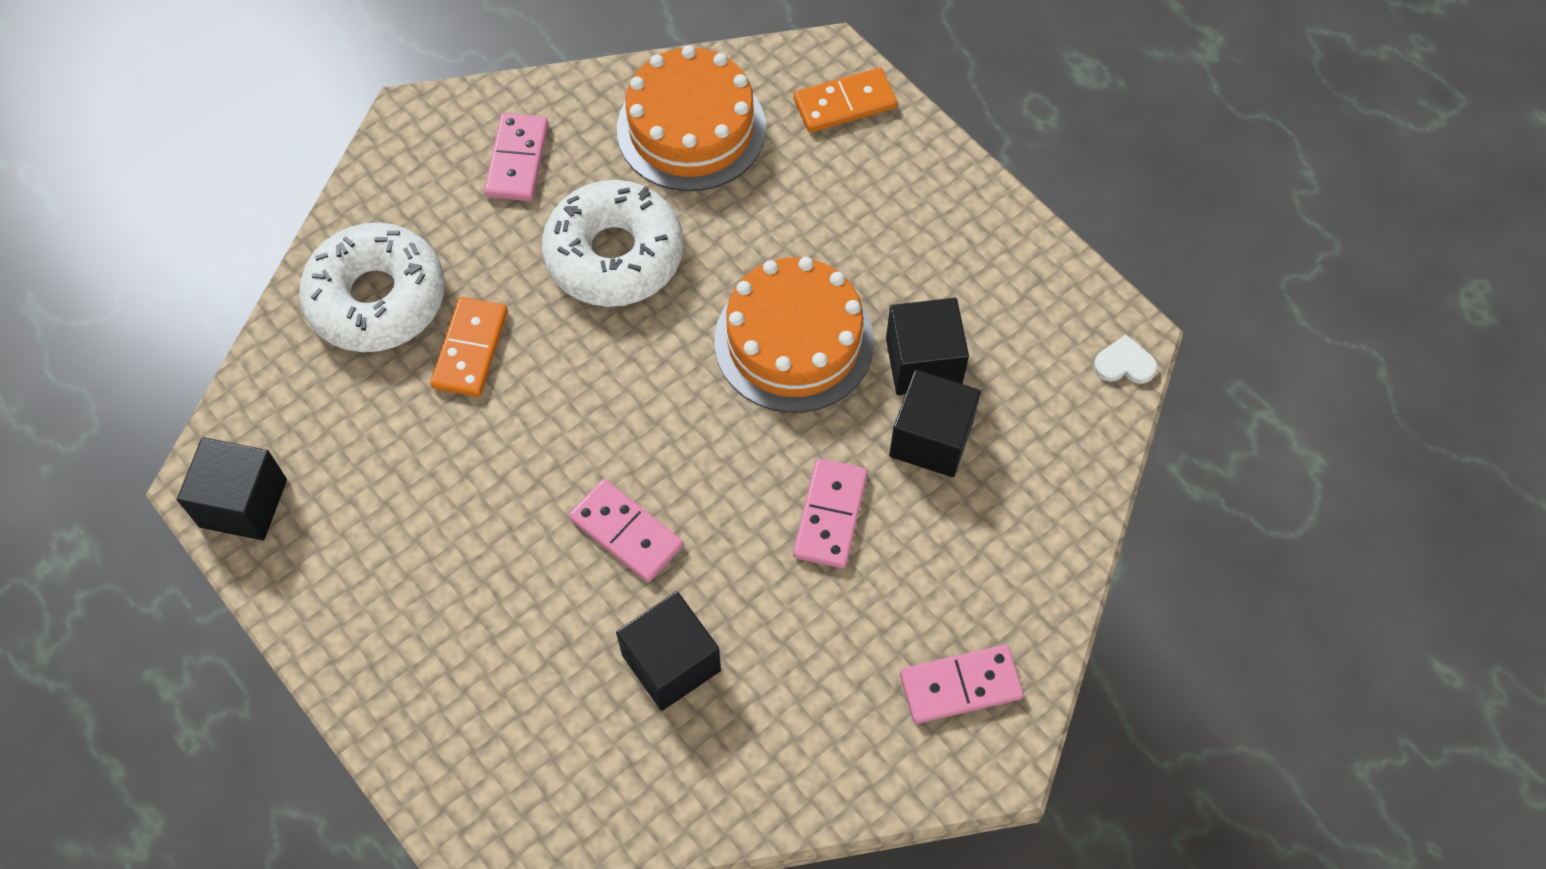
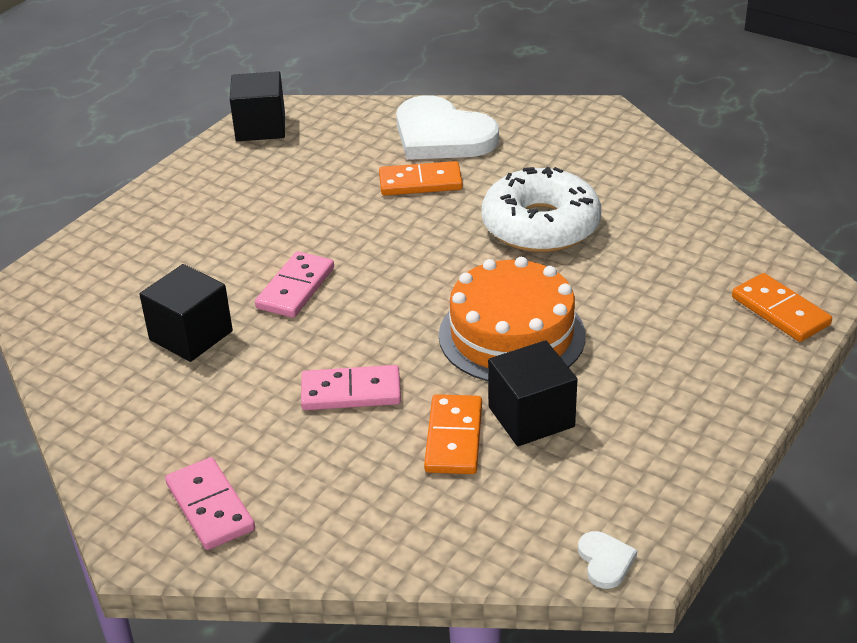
camera: 75 degrees right, 25 degrees down
white donut [299,223,445,352] -> white heart [396,95,499,160]
pink domino [484,113,549,201] -> none
orange cake [617,45,766,191] -> none
black cube [889,370,981,477] -> orange domino [424,394,482,474]

